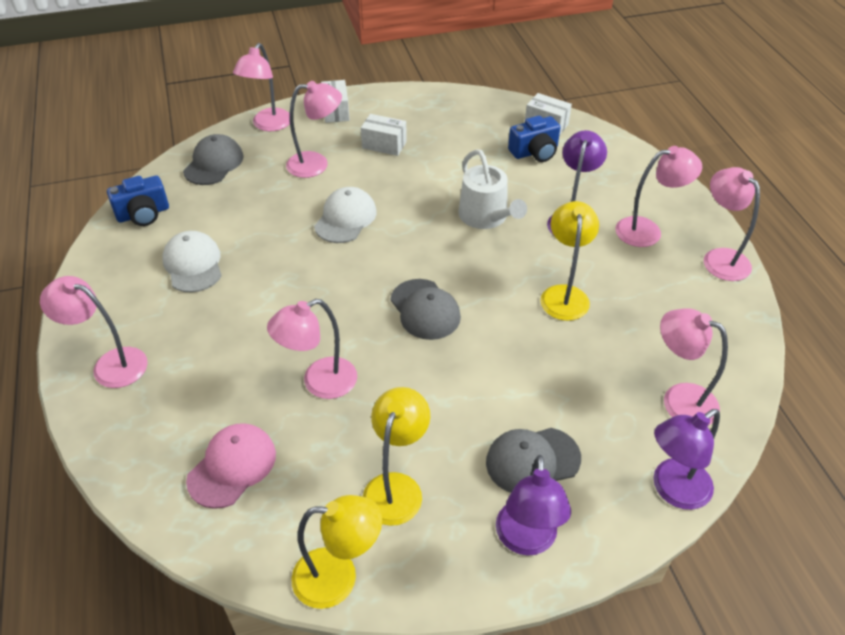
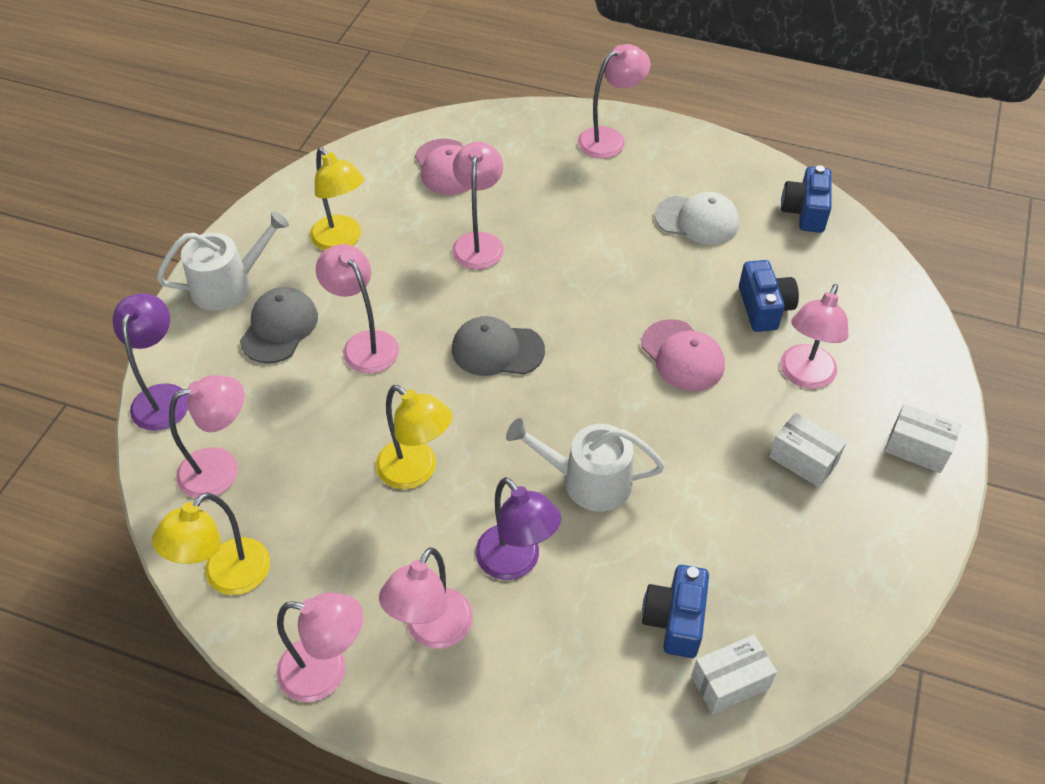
camera: 125 degrees right, 5 degrees up
grey cap [183,134,244,185] -> none
pink lamp [233,43,290,131] -> pink lamp moved to [316,244,399,373]
yellow lamp [291,495,382,609] -> yellow lamp moved to [152,492,270,595]
white cap [314,187,377,243] -> pink cap [641,319,725,391]
white box [361,114,407,156] -> white box turned 75 degrees clockwise [769,413,846,487]
purple lamp [496,455,571,556] -> white watering can [157,211,289,311]
none -> blue camera [739,260,799,332]

